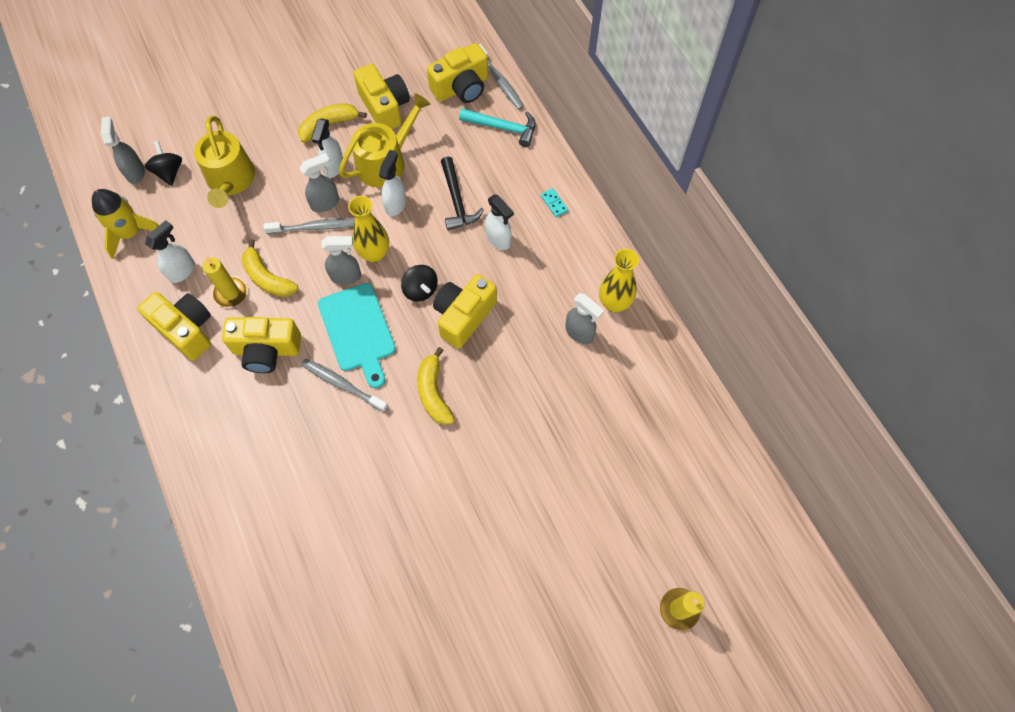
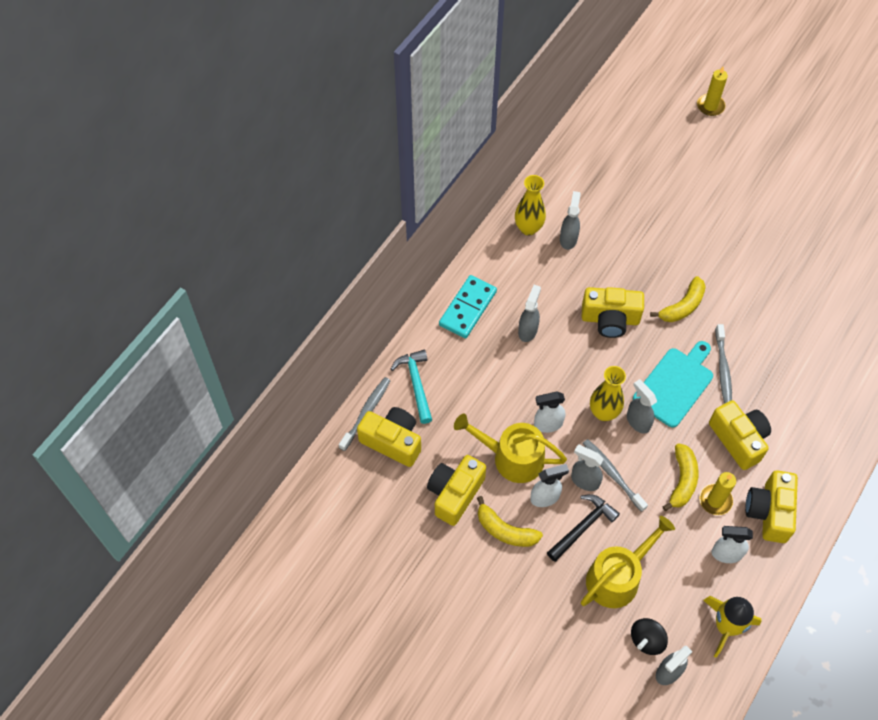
camera: 120 degrees left, 5 degrees down
black spinning top [401,265,438,302] -> none
black hammer [441,157,484,230] -> black hammer moved to [547,494,620,562]
white spray bottle [485,194,514,250] -> grey spray bottle [518,285,541,342]
turquoise domino [541,188,568,217] -> turquoise domino [439,275,497,338], size x2.31

